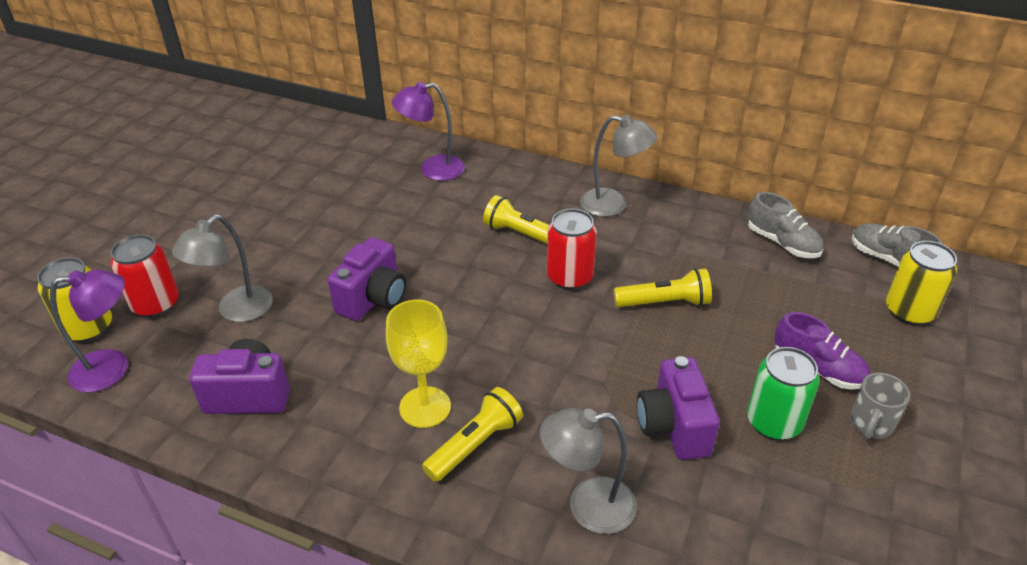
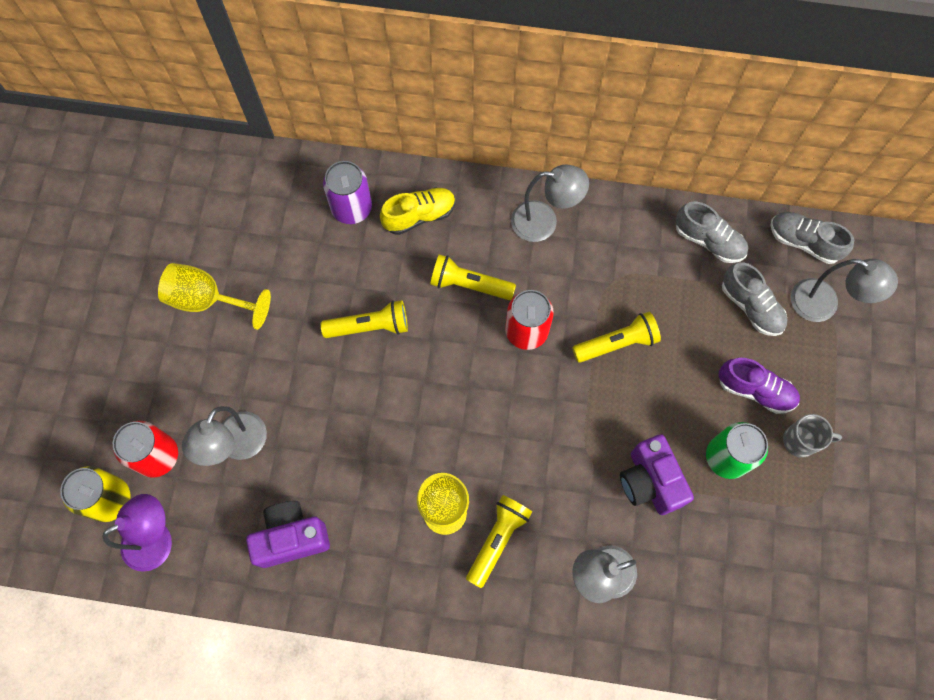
camera: 15 degrees left, 30 degrees up
purple camera [327,237,406,321] -> none
purple lamp [392,82,465,181] -> purple can [323,161,372,224]
grey mug [850,373,910,439] -> grey mug turned 105 degrees counterclockwise [783,414,842,458]
yellow can [886,241,957,325] -> grey lamp [791,259,898,322]
none -> yellow goblet [158,263,271,330]
none -> yellow flashlight [321,300,408,338]
none -> yellow shoe [380,187,455,235]
none -> grey shoe [722,262,787,336]

